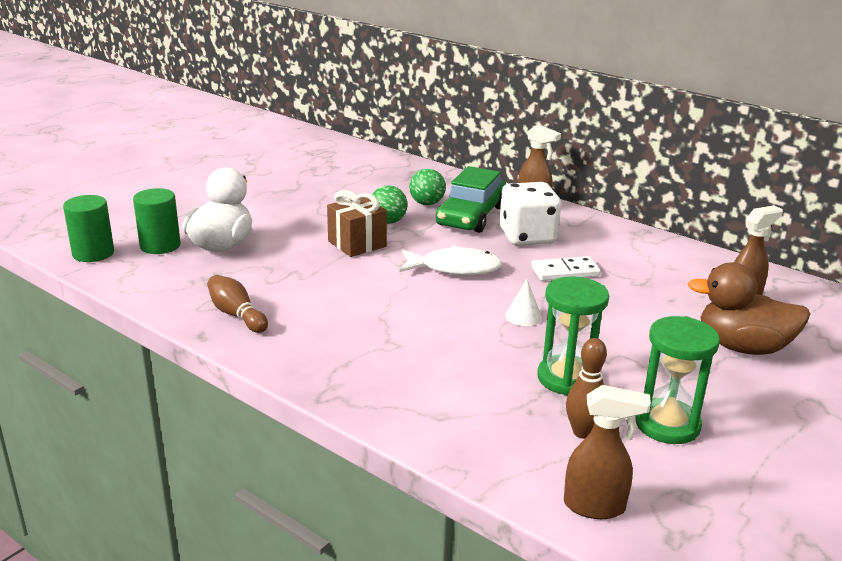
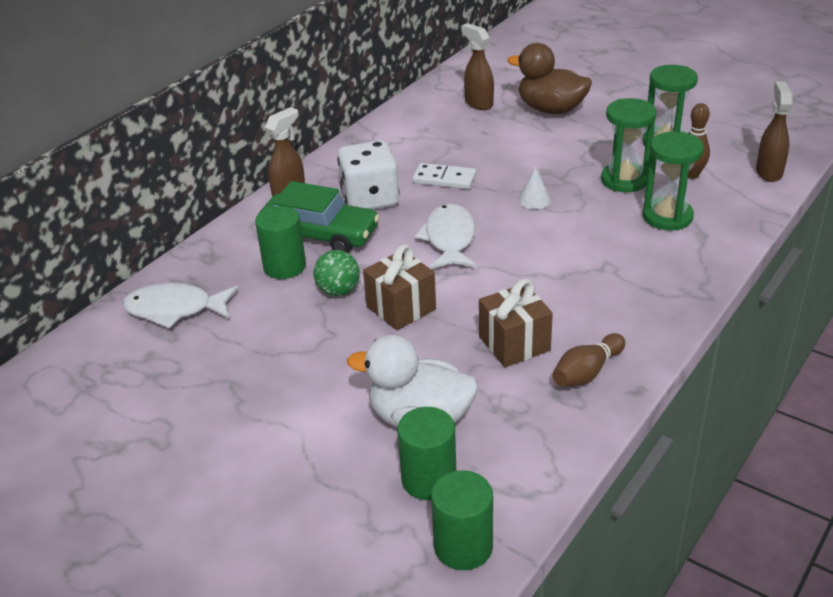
camera: 90 degrees left, 10 degrees up
green ball [409,169,446,205] -> green cylinder [255,206,306,279]
white domino [531,256,601,281] -> white domino turned 60 degrees counterclockwise [412,163,476,189]
brown duck [688,263,810,355] -> brown duck turned 105 degrees clockwise [507,43,592,114]
none -> white fish [123,283,238,329]
none -> brown gift [479,278,553,367]
none -> green hourglass [643,132,704,230]

